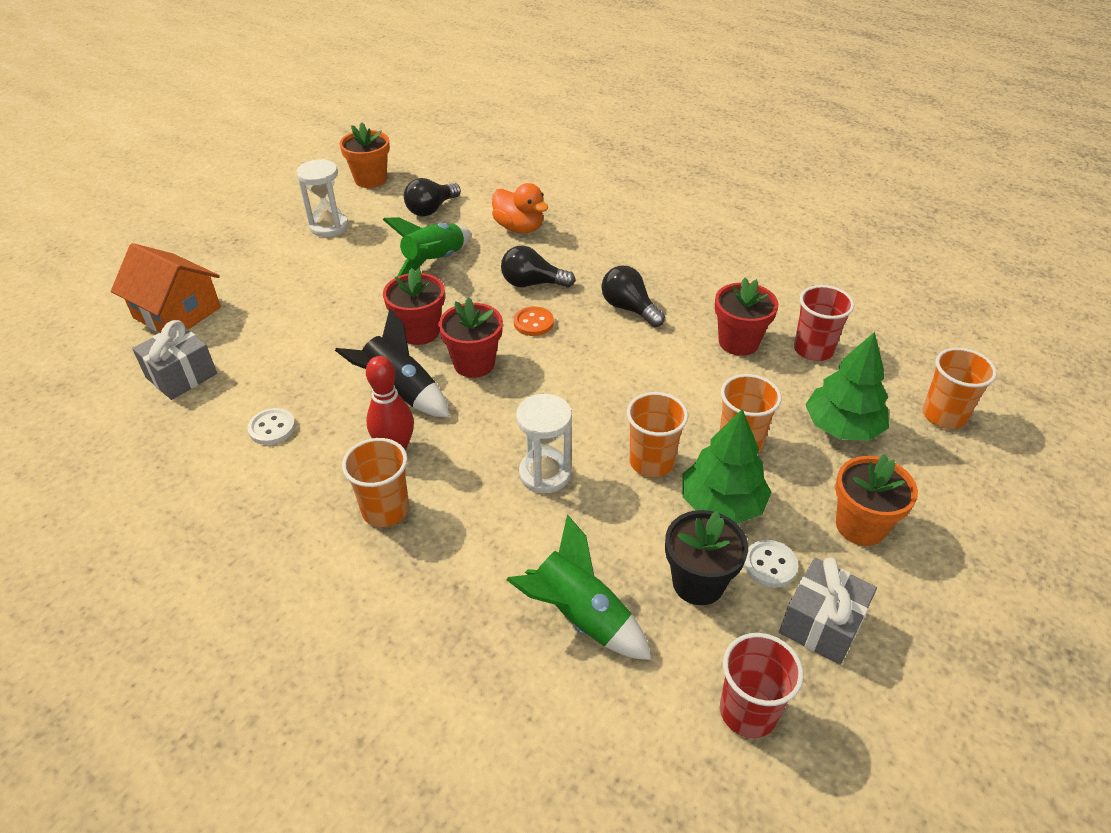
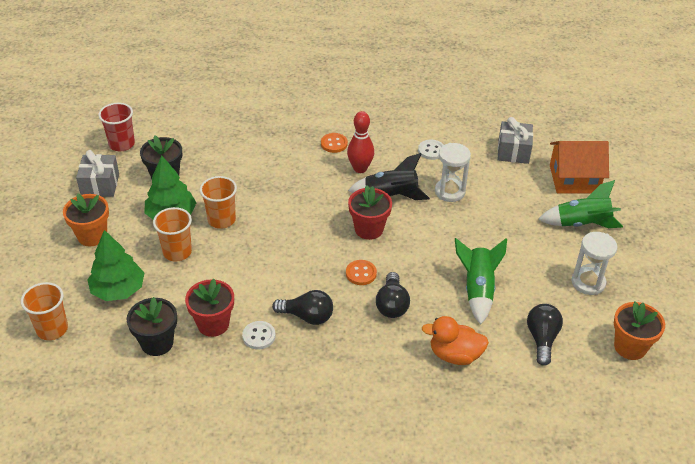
camera: 145 degrees right, 0 degrees up
orange cup [342,438,409,527] -> orange button [321,133,348,153]
red flower pot [383,268,445,345] -> none
black light bulb [501,245,575,288] -> black light bulb turned 120 degrees clockwise [376,272,410,318]
green rocket [506,515,652,660] -> green rocket moved to [538,180,623,228]
white hourglass [516,394,572,493] -> white hourglass moved to [435,143,471,202]
white button [744,540,798,588] -> white button moved to [242,321,275,349]
red cup [794,285,854,361] -> black flower pot [127,297,177,356]

